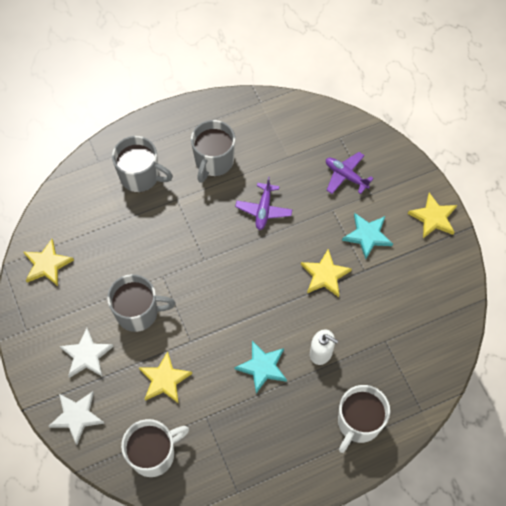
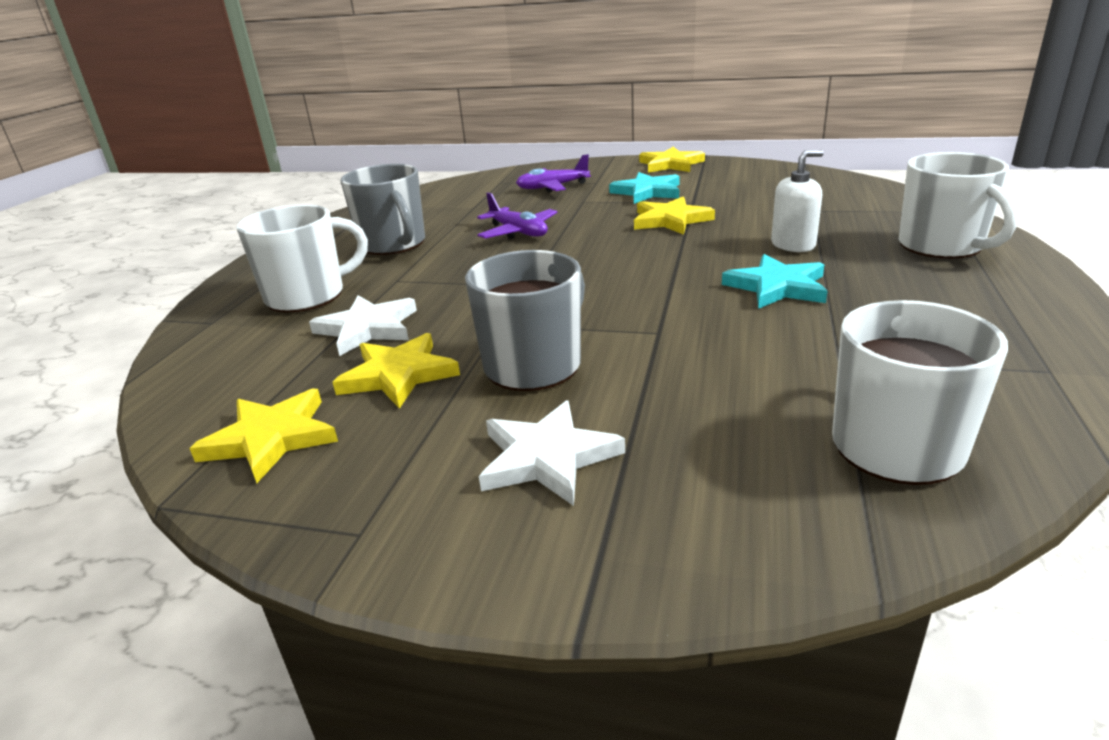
camera: 50 degrees left, 35 degrees down
white star [48,391,105,445] -> white star moved to [309,295,417,356]
grey mug [112,136,173,192] -> white mug [236,204,368,312]
yellow star [139,351,192,404] -> yellow star moved to [333,333,460,409]

